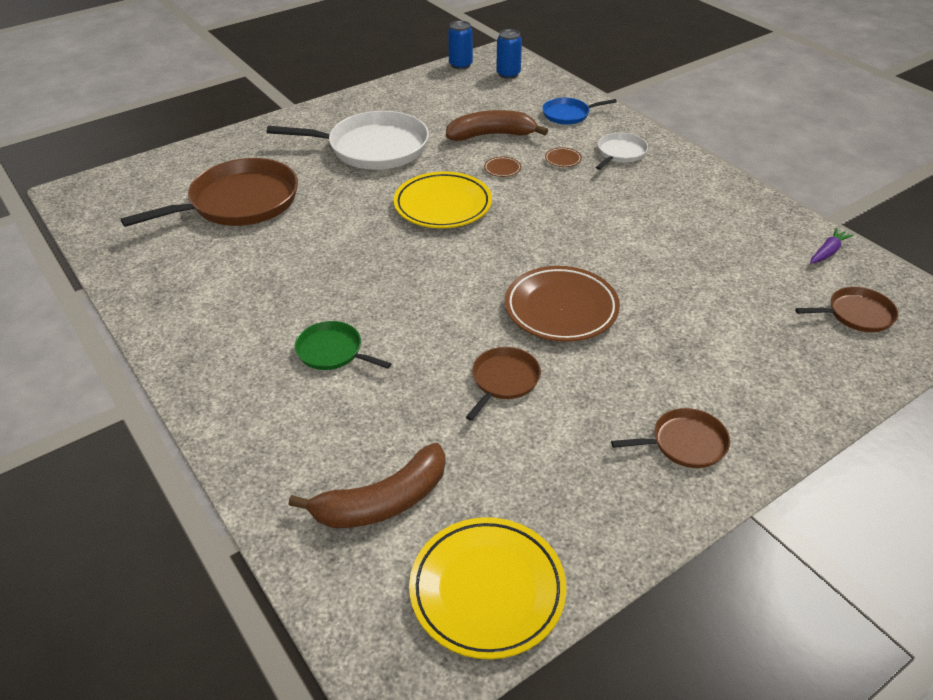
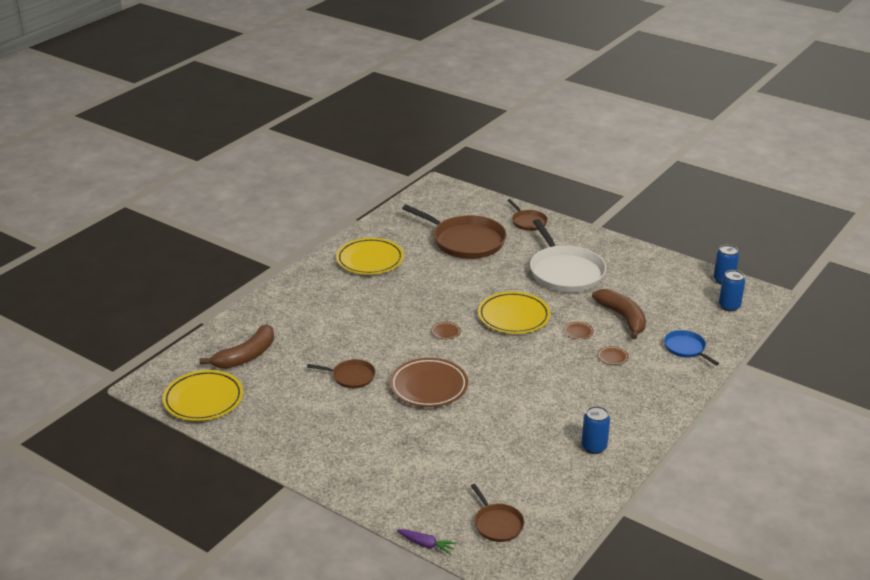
camera: 70 degrees right, 10 degrees down
brown banana [289,443,446,528] -> brown banana turned 90 degrees counterclockwise [199,324,274,369]
green pan [294,321,391,370] -> none
white pan [596,133,648,170] -> none
brown pan [611,408,730,468] -> brown pan moved to [507,199,548,231]
purple carrot [810,228,854,264] -> purple carrot moved to [397,529,457,554]
none -> yellow plate [336,238,404,275]
none -> brown plate [431,322,461,339]
none -> blue can [582,406,610,454]

